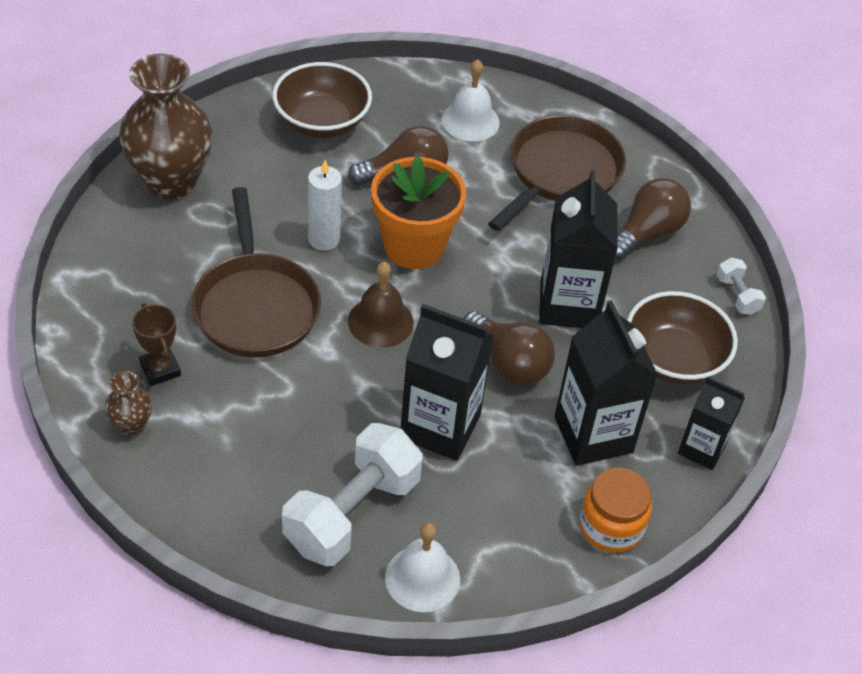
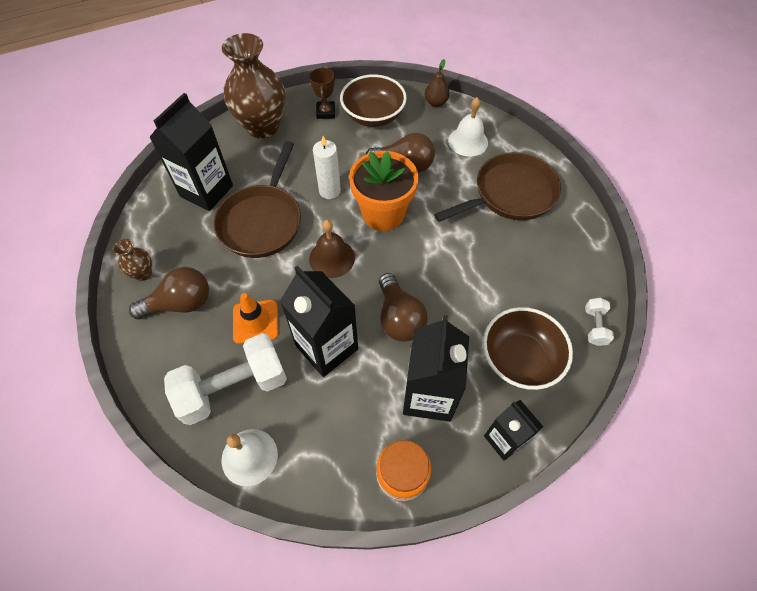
camera: 30 degrees right, 10 degrees up
brown trophy [132,303,181,386] -> brown trophy moved to [309,67,335,119]
black carton [539,170,618,328] -> black carton moved to [149,93,233,211]
brown light bulb [615,178,691,260] -> brown light bulb moved to [129,267,209,320]
none -> orange traffic cone [233,293,279,344]
none -> brown pear [425,59,450,107]

